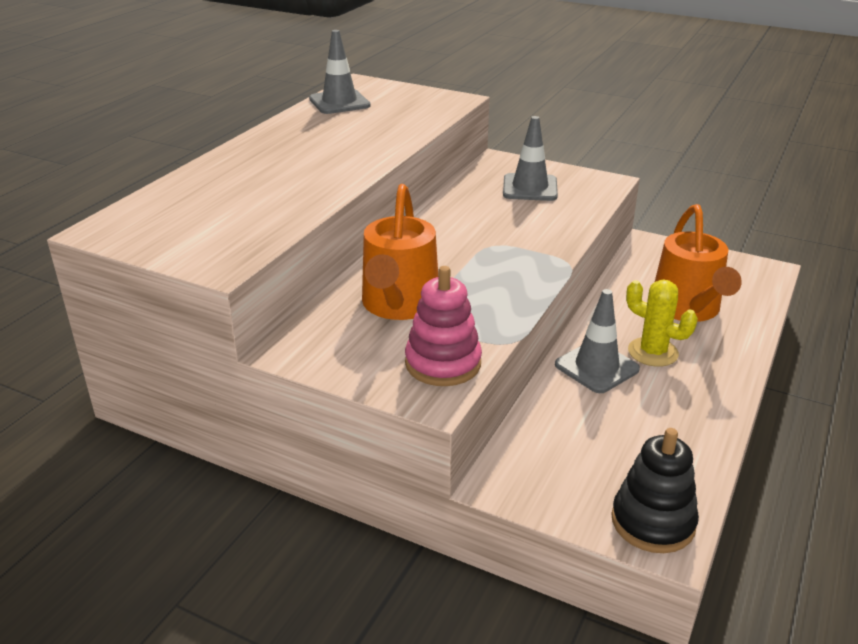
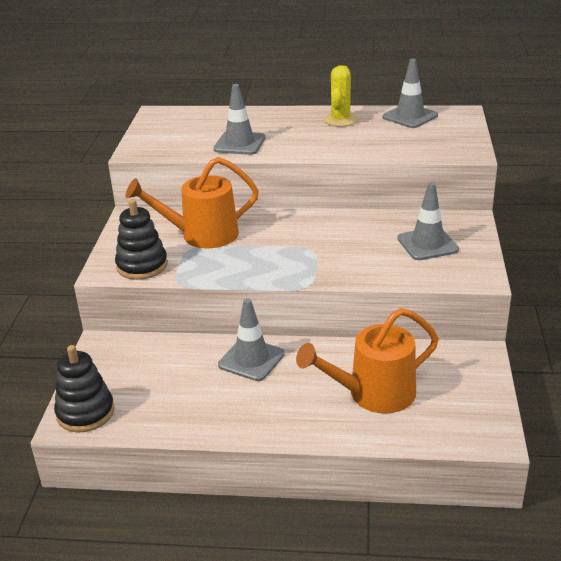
camera: 70 degrees right, 0 degrees up
pink stacking toy [405,266,482,386] -> black stacking toy [115,199,168,280]
yellow cactus [626,280,698,367] -> yellow cactus moved to [324,65,358,127]
none -> grey traffic cone [213,84,265,155]

